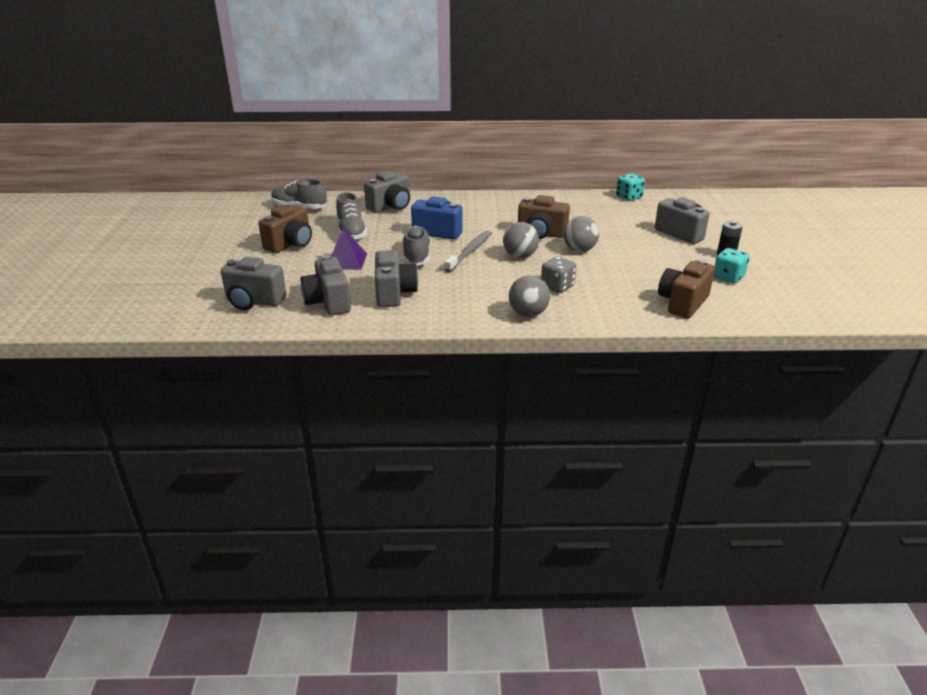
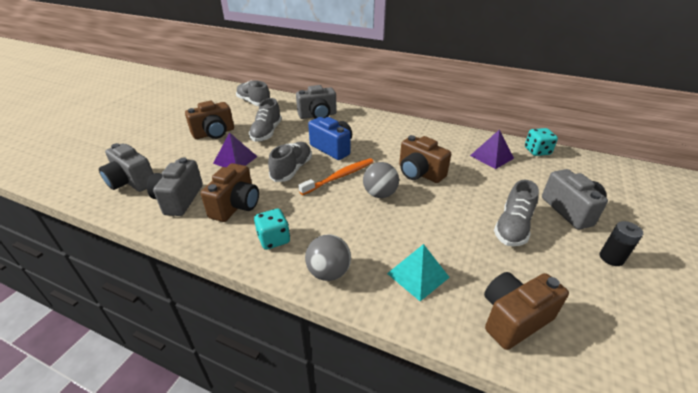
camera: 25 degrees right, 5 degrees up
grey camera [375,250,418,307] -> brown camera [201,163,259,222]
grey toothbrush [444,231,492,272] -> orange toothbrush [299,158,374,195]
grey dice [541,257,576,293] -> none
grey ball [563,216,599,252] -> none
turquoise dice [714,248,749,284] -> turquoise dice moved to [254,209,290,250]
none -> turquoise pyramid [387,244,450,301]
none -> purple pyramid [470,130,514,169]
none -> grey shoe [494,180,539,247]

